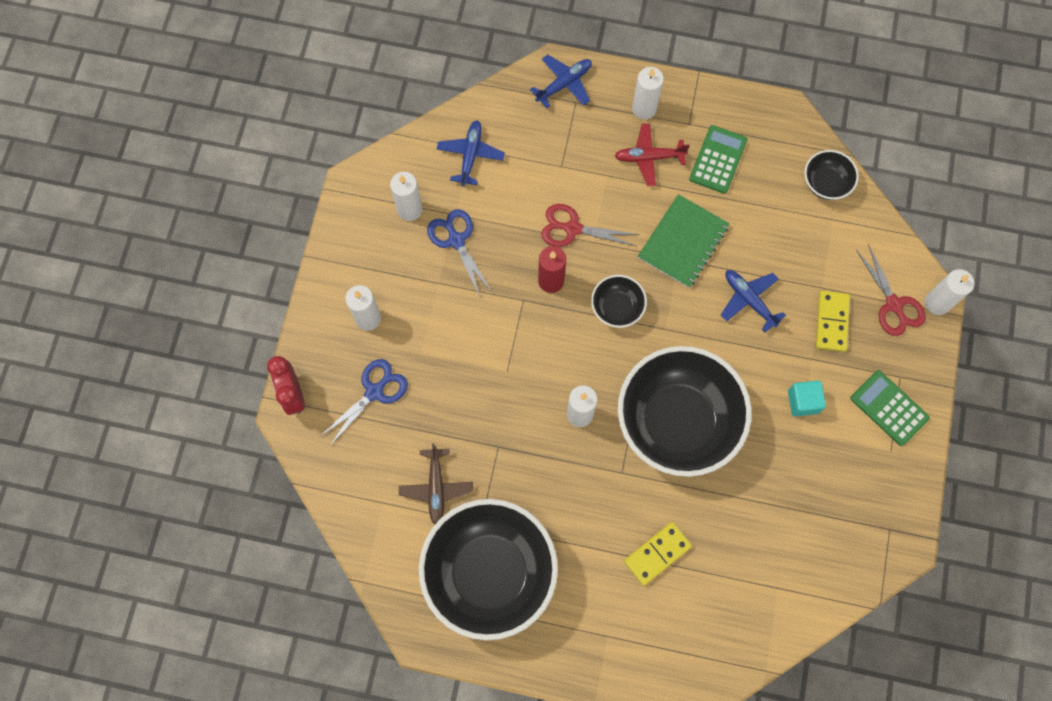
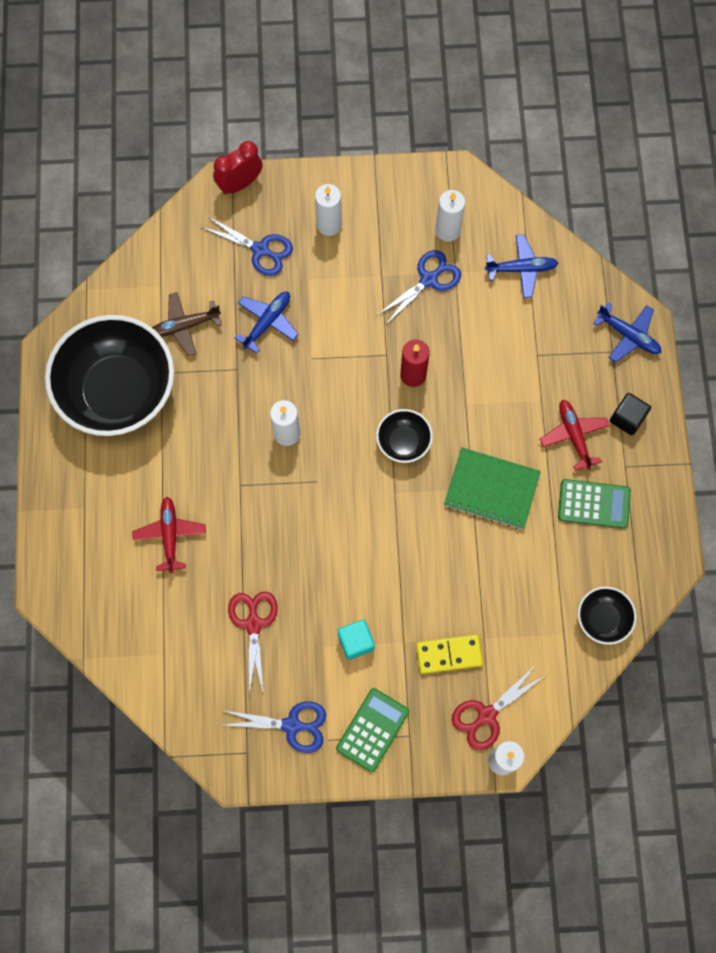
camera: 75 degrees right, 0 degrees up
red scissors [541,204,639,247] -> red scissors moved to [228,592,278,695]
black bowl [618,346,752,477] -> none
yellow domino [624,522,692,586] -> red plane [132,497,206,573]
white candle [632,67,664,119] -> black cube [610,393,651,435]
blue plane [721,270,786,332] -> blue plane moved to [235,292,299,353]
none -> blue scissors [221,701,326,753]

